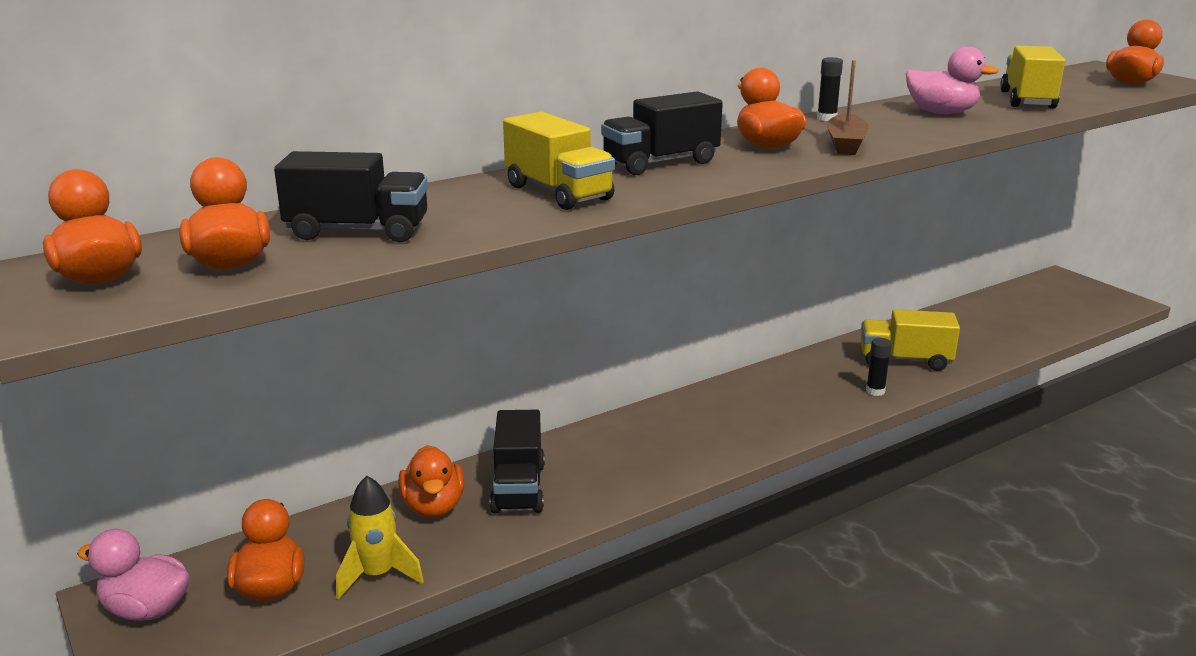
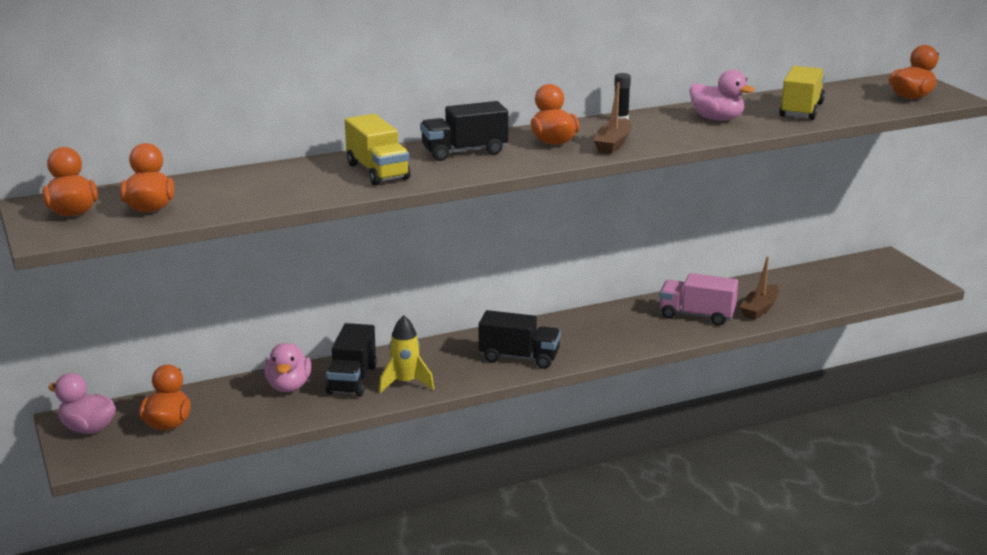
camera: 10 degrees right, 0 degrees up
black truck [274,151,428,242] -> black truck moved to [479,310,561,369]
yellow rocket [336,476,424,600] -> yellow rocket moved to [379,315,434,393]
orange duck [398,445,464,517] -> pink duck [264,343,311,392]
yellow truck [861,309,960,371] -> pink truck [659,273,738,326]
black glue stick [866,338,892,396] -> none
none -> brown boat [739,256,779,320]

